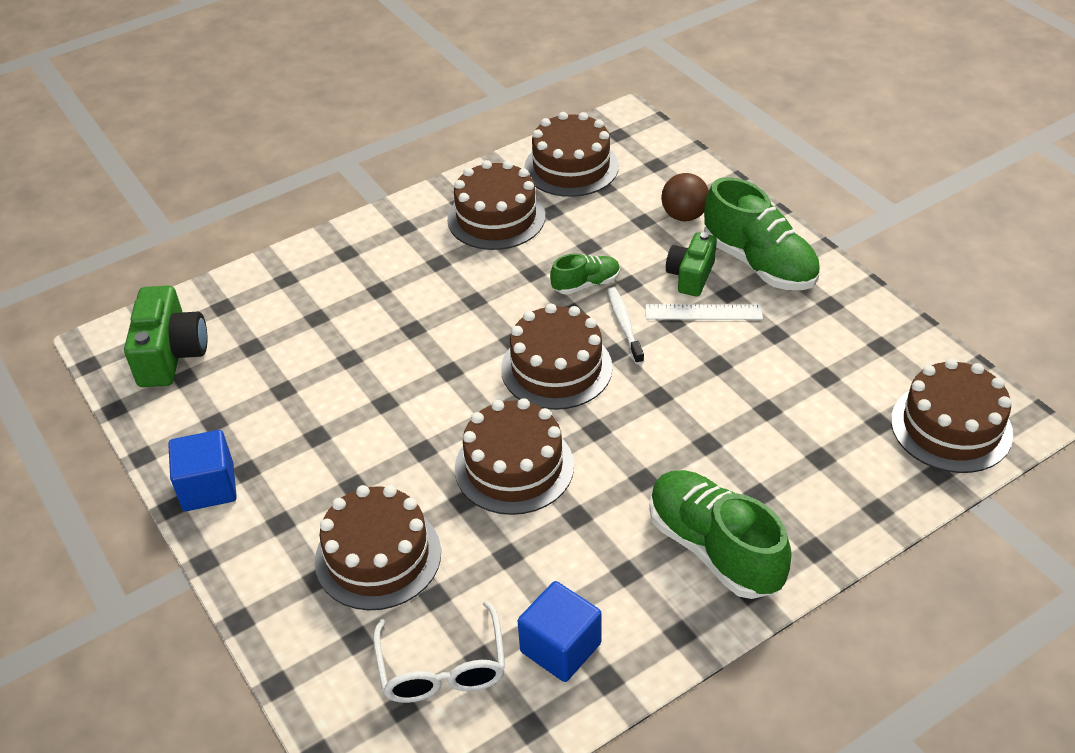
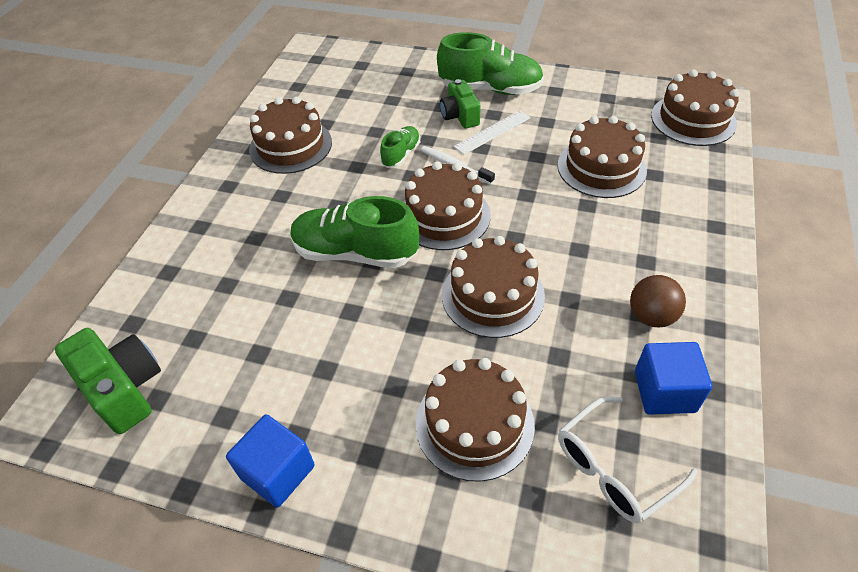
camera: 40 degrees left, 5 degrees up
white glasses [373,601,505,703] -> white glasses turned 105 degrees clockwise [558,396,697,523]
brown cake [524,112,619,197] -> brown cake moved to [557,116,647,198]
green shoe [649,470,792,599] -> green shoe moved to [290,196,419,268]
brown ball [661,173,709,221] -> brown ball moved to [630,275,686,327]

